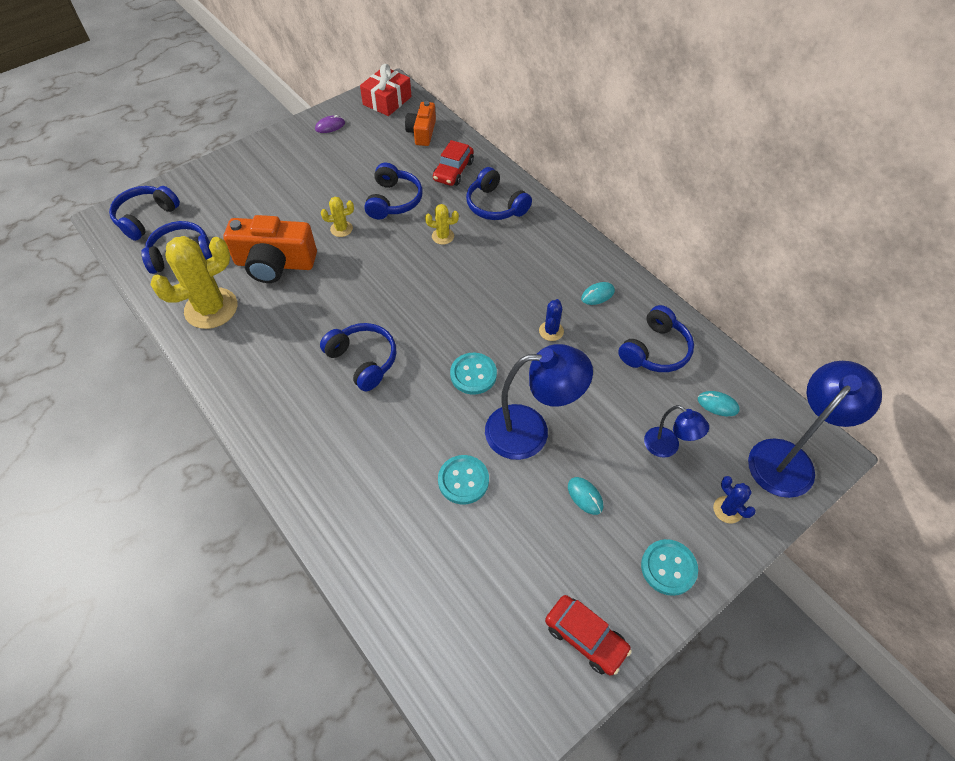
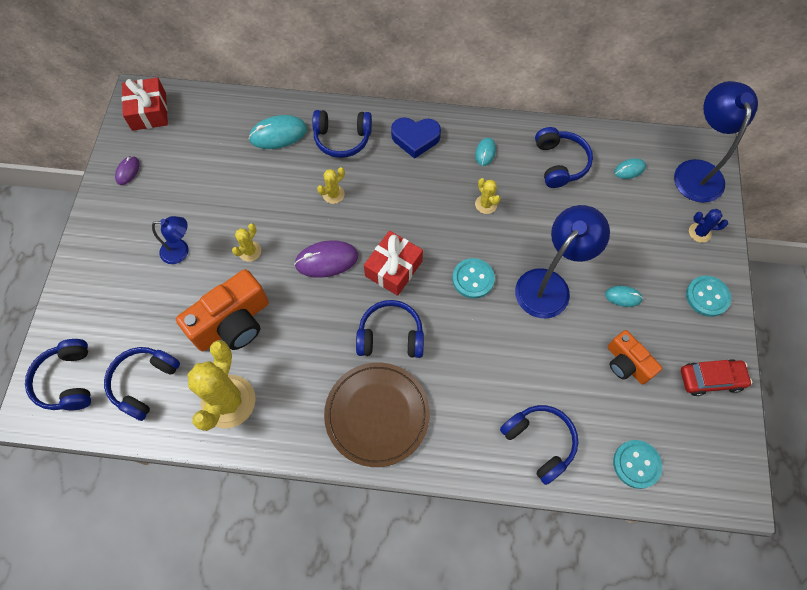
camera: 45 degrees left, 10 degrees up
blue headphones [364,163,423,219] -> blue headphones moved to [500,405,578,485]
orange camera [405,101,436,146] -> orange camera moved to [608,330,662,384]
red car [433,140,474,186] -> turquoise mouse [249,115,307,149]
turquoise button [438,455,489,504] -> turquoise button moved to [613,440,663,489]
blue cactus [539,299,564,341] -> yellow cactus [475,178,501,214]
blue lamp [644,405,709,458] -> blue lamp moved to [152,216,189,264]
none -> purple mouse [294,240,358,278]
none -> brown plate [324,362,430,467]
none -> red gift [364,231,423,296]
none -> blue heart [391,117,441,159]

